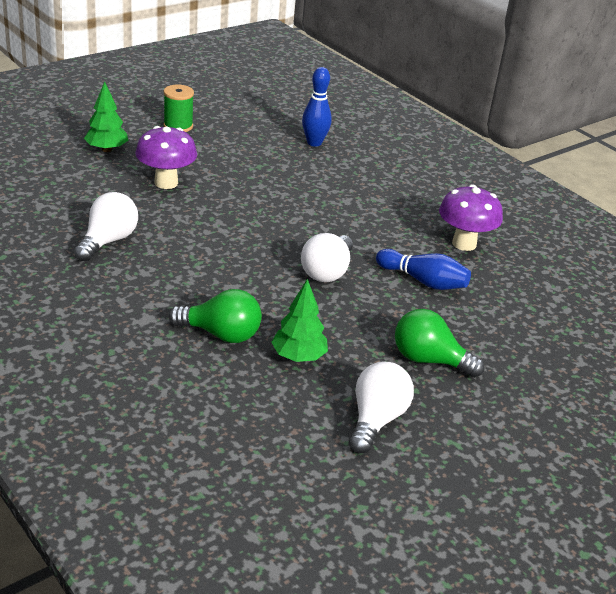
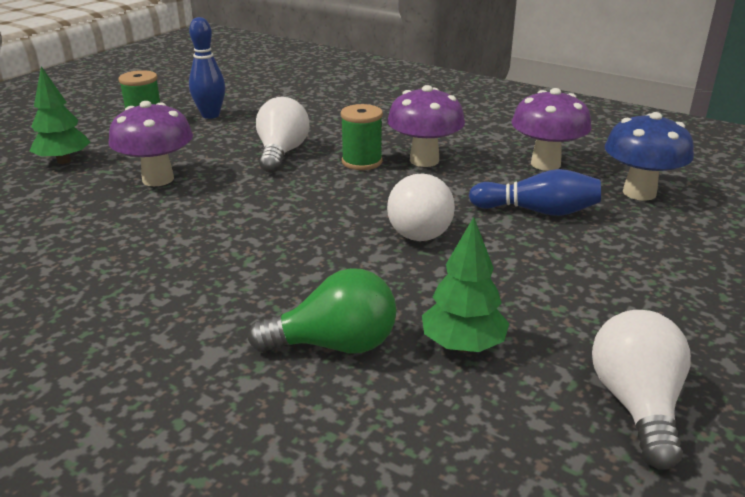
camera: 15 degrees left, 5 degrees down
white light bulb [74,192,138,262] -> white light bulb moved to [256,97,310,173]
blue bowling pin [302,67,332,147] -> blue bowling pin moved to [189,17,225,119]
green light bulb [395,309,485,378] -> none
none -> green spool [341,104,383,170]
none -> purple mushroom [387,85,465,167]
none -> blue mushroom [605,112,694,201]

